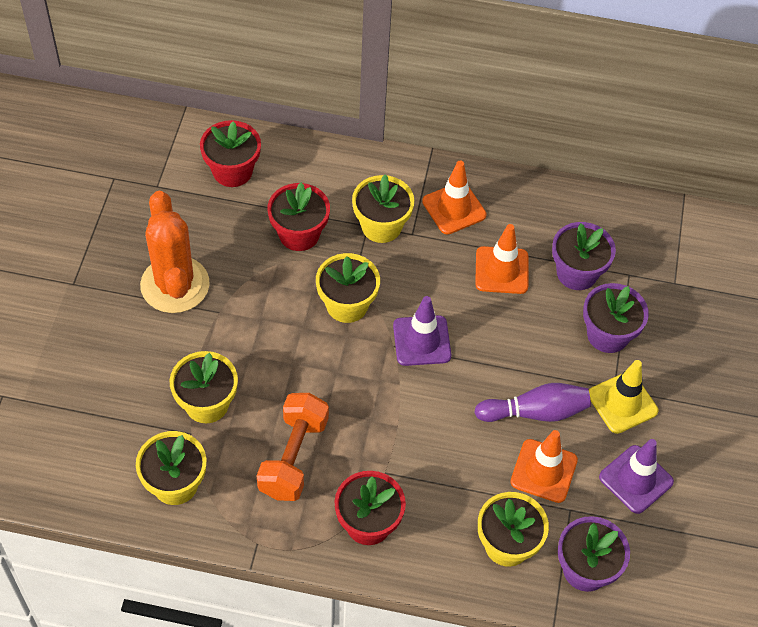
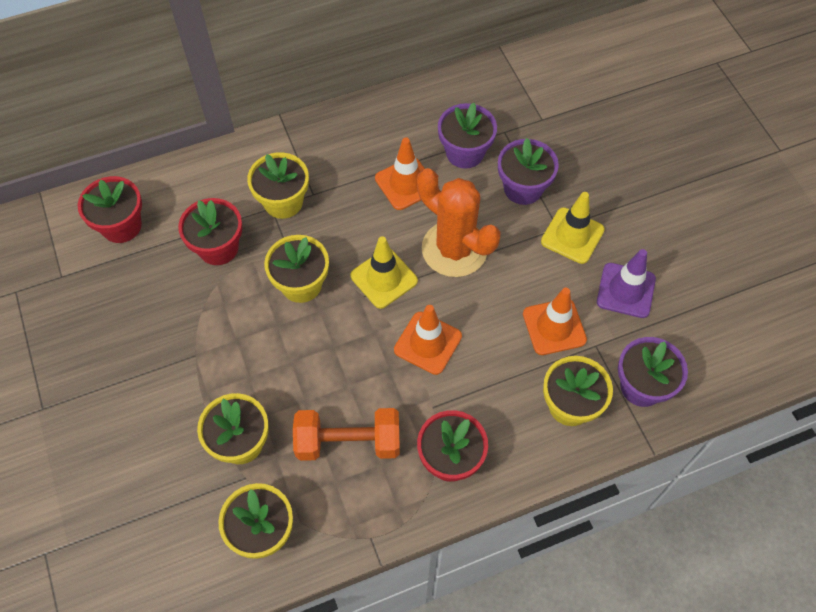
camera: 30 degrees left, 5 degrees up
orange cactus [140,191,210,313] -> orange cactus moved to [417,168,501,277]
orange dumbbell [257,393,329,501] -> orange dumbbell turned 75 degrees counterclockwise [293,408,400,461]
purple traffic cone [393,296,451,366] -> yellow traffic cone [350,236,418,309]
orange traffic cone [422,161,487,235] -> orange traffic cone moved to [394,305,462,375]
purple bowling pin [474,383,591,422] -> none

